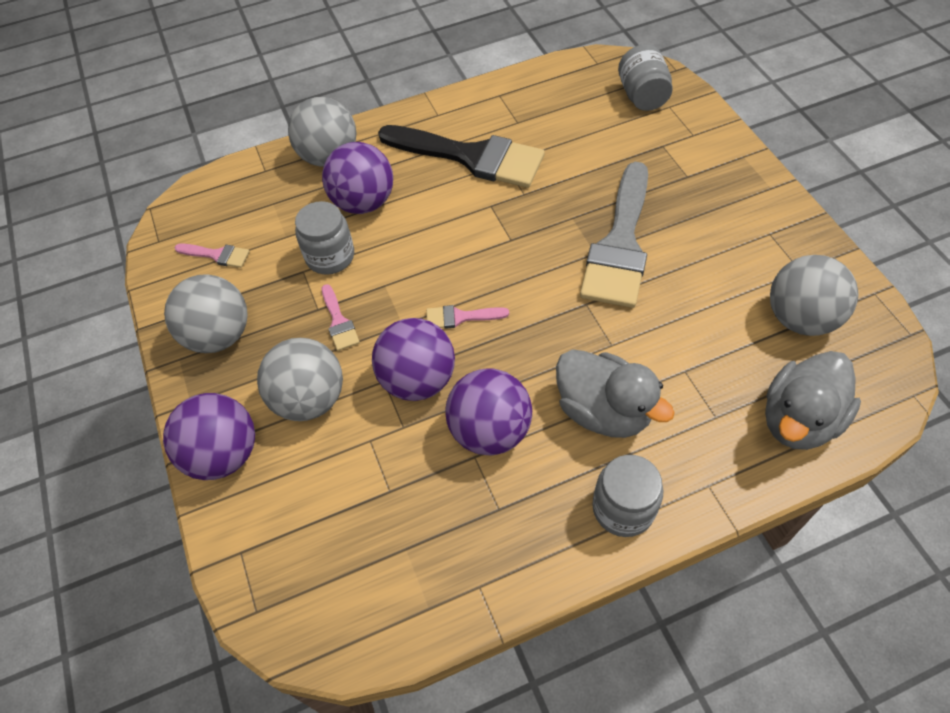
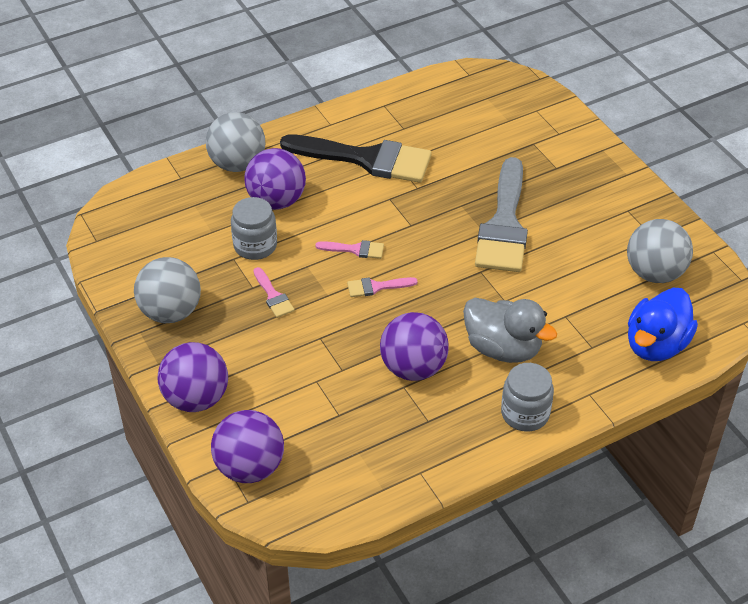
camera: 10 degrees left, 10 degrees down
pink brush [174,243,250,268] -> pink brush moved to [315,240,384,259]
grey ball [257,338,343,421] -> none
purple ball [372,318,455,401] -> purple ball moved to [211,410,284,483]
grey jar [618,44,673,111] -> none
grey duck [765,351,861,450] -> blue duck [628,288,698,361]

